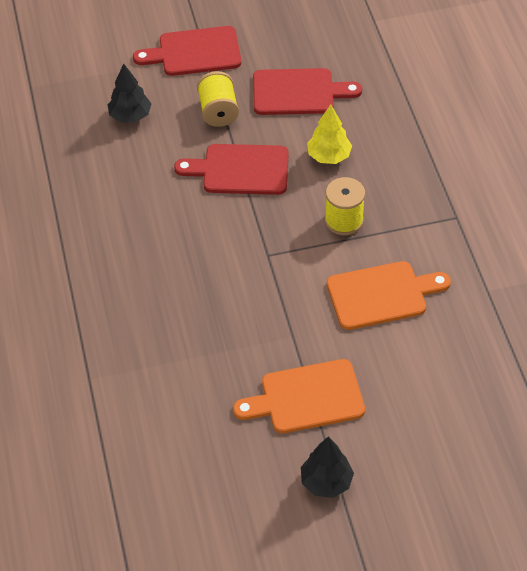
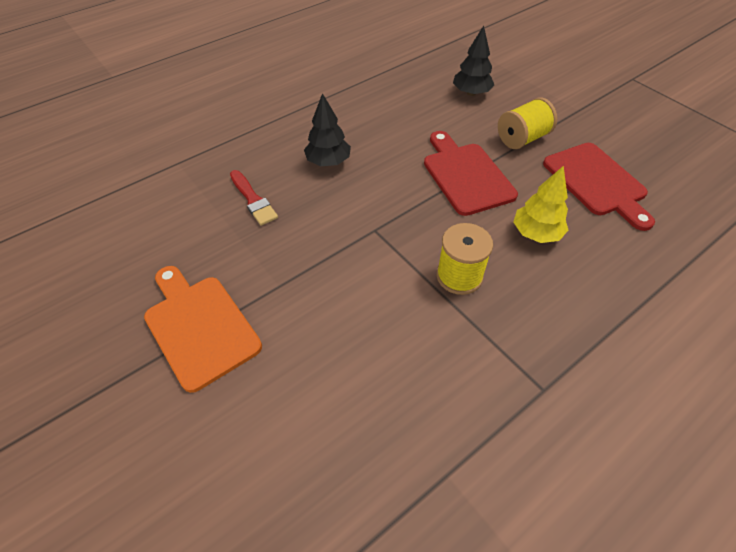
camera: 65 degrees right, 0 degrees up
red cutting board [133,26,241,76] -> none
black tree [301,437,354,498] -> black tree moved to [304,93,351,166]
orange cutting board [327,261,451,330] -> none
none -> red brush [230,170,278,226]

